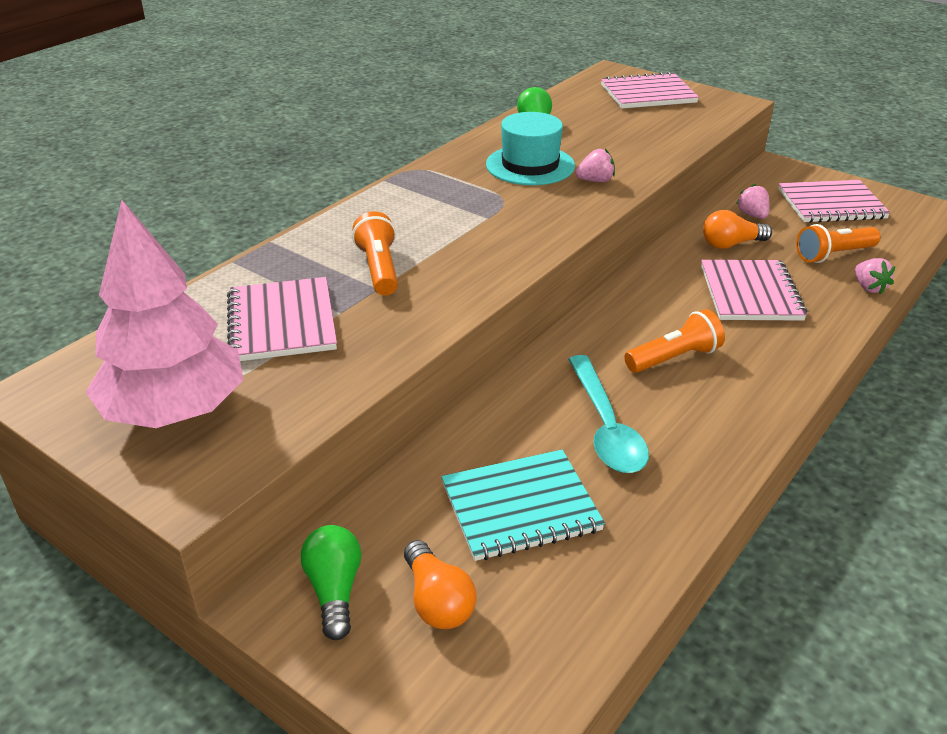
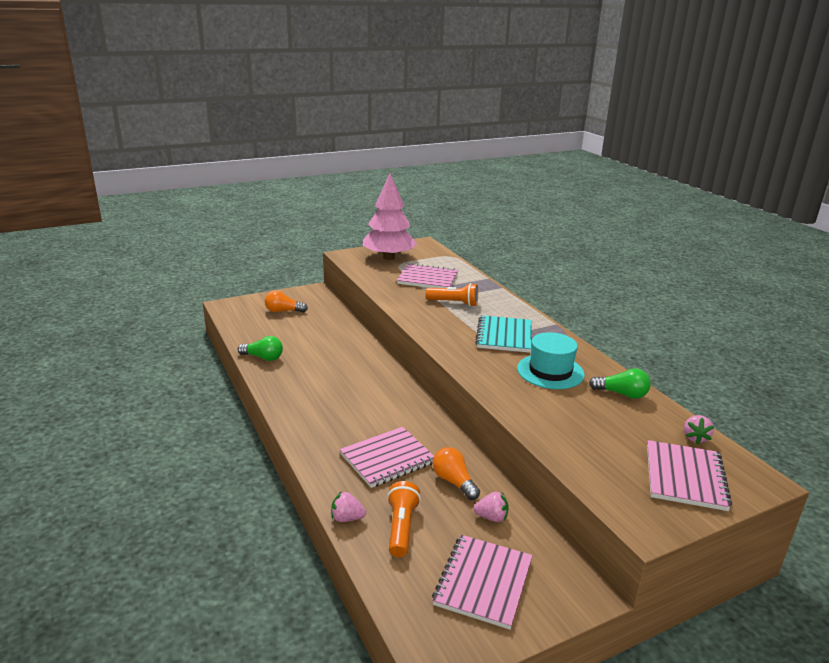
camera: 115 degrees right, 10 degrees down
green light bulb [301,525,362,640] -> green light bulb moved to [237,336,283,361]
turquoise notebook [441,450,605,561] -> turquoise notebook moved to [475,315,531,353]
turquoise spoon [568,355,649,473] -> none
pink strawberry [575,149,615,182] -> pink strawberry moved to [684,415,714,444]
orange flashlight [624,309,725,373] -> none
pink notebook [701,260,807,321] -> pink notebook turned 60 degrees counterclockwise [340,427,434,488]
orange light bulb [703,210,772,249] -> orange light bulb turned 45 degrees counterclockwise [433,447,480,500]

